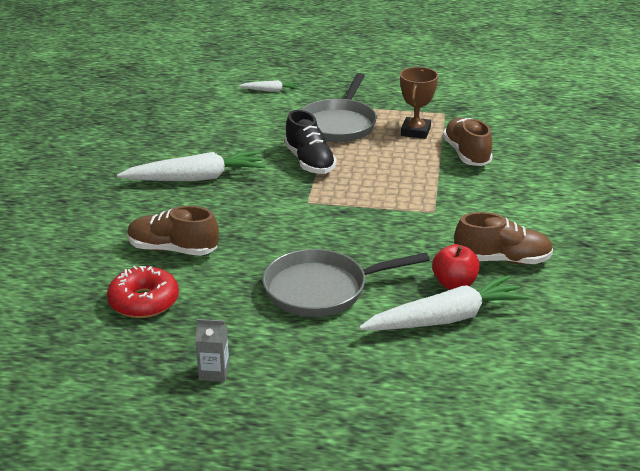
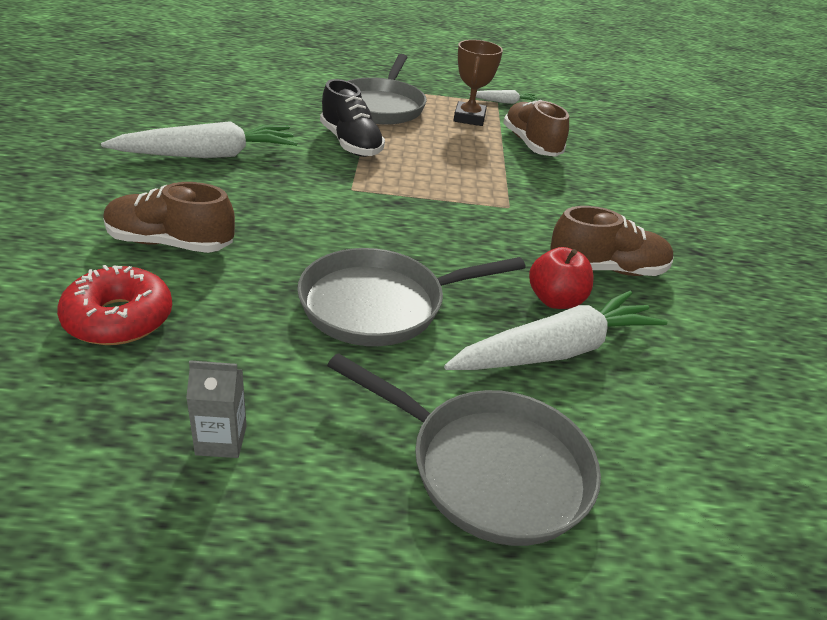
camera: 10 degrees left, 5 degrees up
white carrot [239,80,299,92] -> white carrot moved to [469,90,538,104]
none -> grey pan [327,353,601,546]

